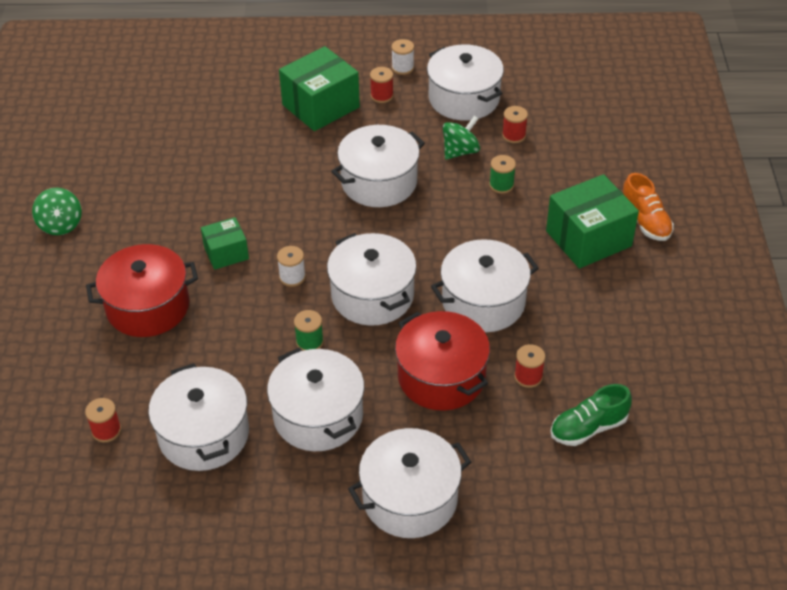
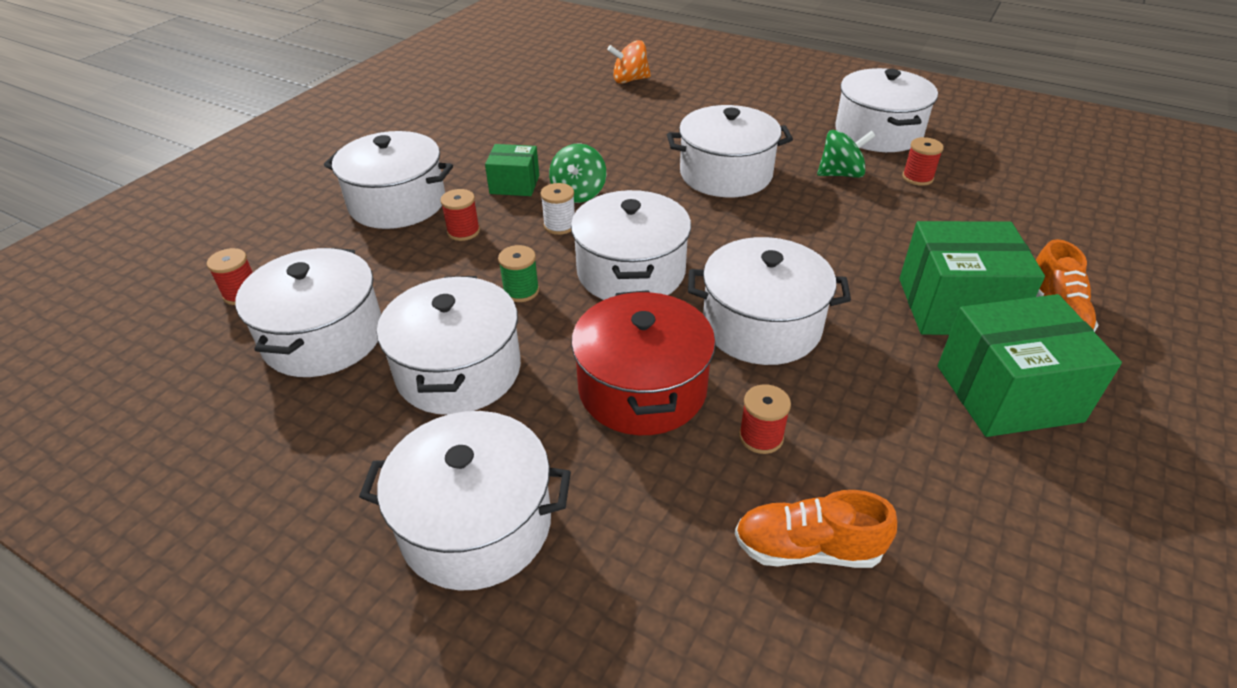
camera: 30 degrees right, 5 degrees down
green spinning top [32,188,82,235] -> green spinning top moved to [549,143,606,203]
red pot [86,244,198,337] -> white pot [324,131,453,229]
green box [279,46,360,131] -> green box moved to [938,294,1122,437]
red spool [370,67,394,103] -> red spool moved to [440,189,480,241]
white spool [391,39,414,75] -> none
green spool [489,155,516,194] -> none
green shoe [551,384,632,446] -> orange shoe [735,490,897,568]
none -> orange spinning top [607,40,651,84]

